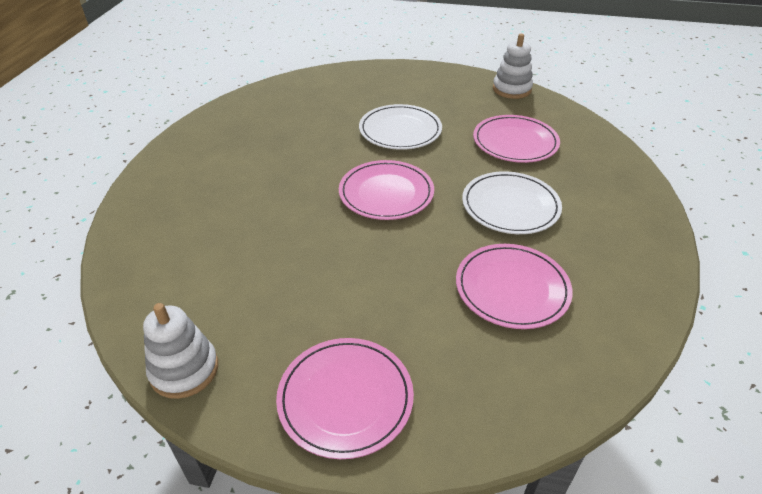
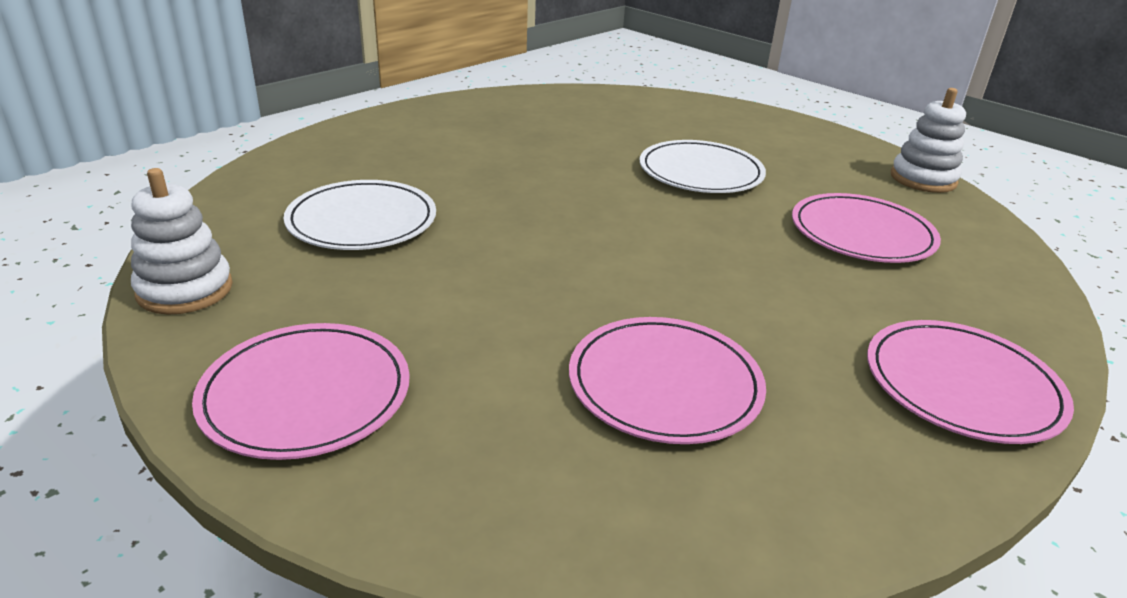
camera: 30 degrees right, 10 degrees down
pink plate [339,160,434,220] -> pink plate moved to [867,320,1074,444]
white plate [462,171,562,234] -> white plate moved to [283,180,436,250]

